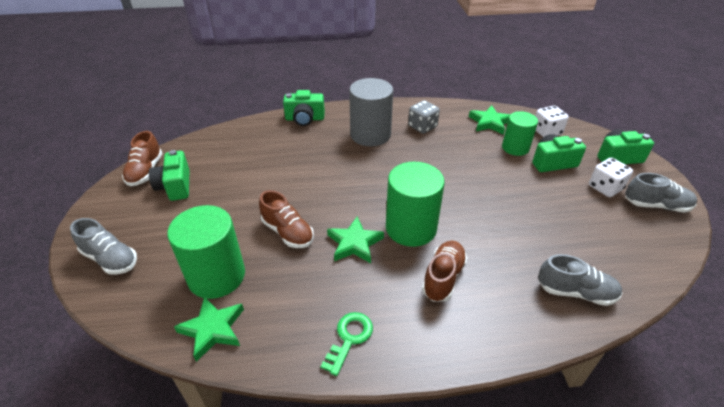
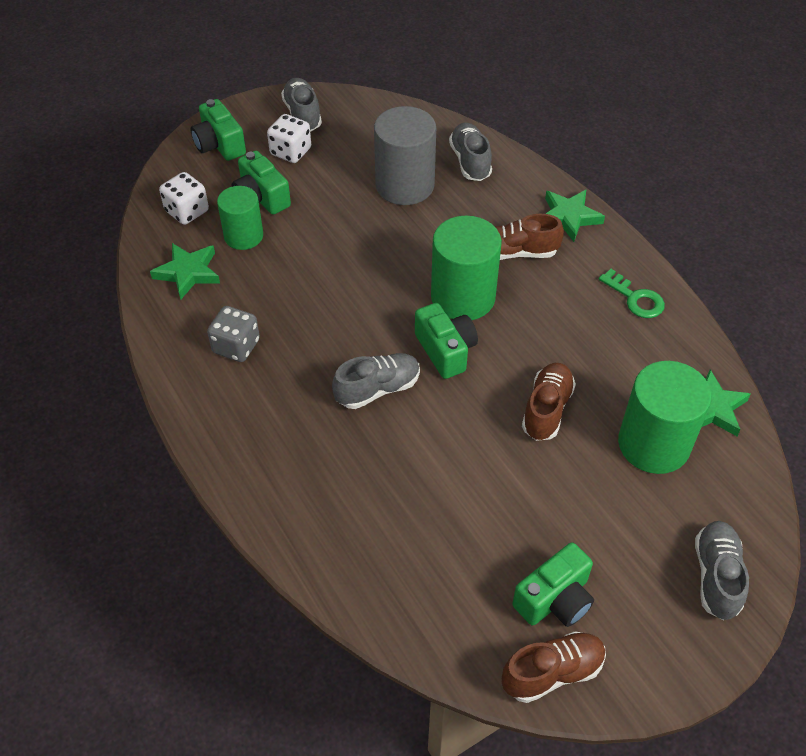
camera: 115 degrees left, 10 degrees up
green camera [283,90,325,126] -> green camera moved to [415,303,478,379]
green key [320,312,373,376] -> green key turned 135 degrees counterclockwise [599,269,665,318]
green star [327,216,384,263] -> green star moved to [545,190,605,242]
grey cylinder [349,78,393,146] -> grey cylinder moved to [374,106,436,205]
none -> grey shoe [332,353,420,409]

